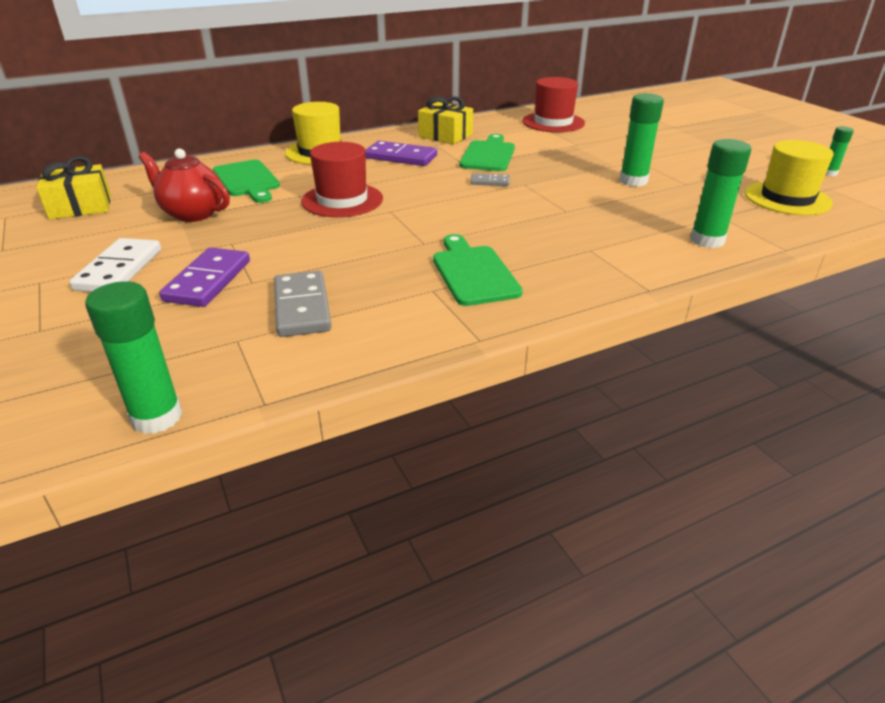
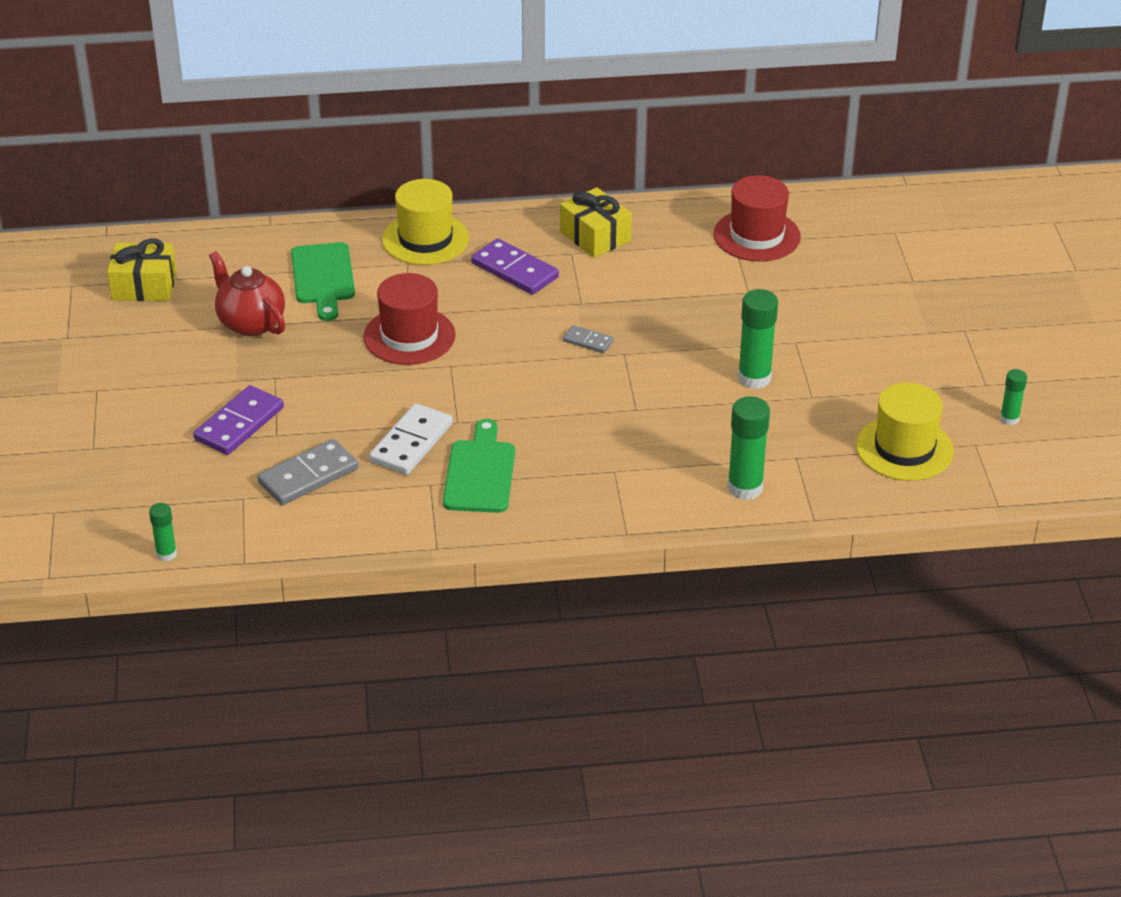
camera: 20 degrees right, 5 degrees up
white domino [69,238,161,292] -> white domino moved to [369,403,453,475]
green glue stick [85,281,183,434] -> green glue stick [149,503,177,561], size x0.56
grey domino [274,271,331,337] -> grey domino turned 45 degrees clockwise [257,439,358,505]
green cutting board [459,134,515,171] -> none

